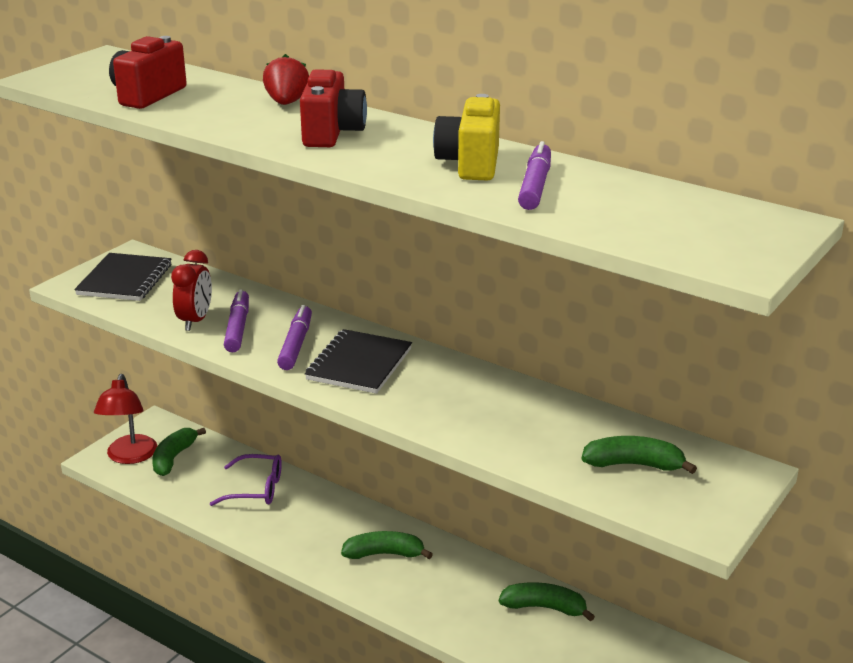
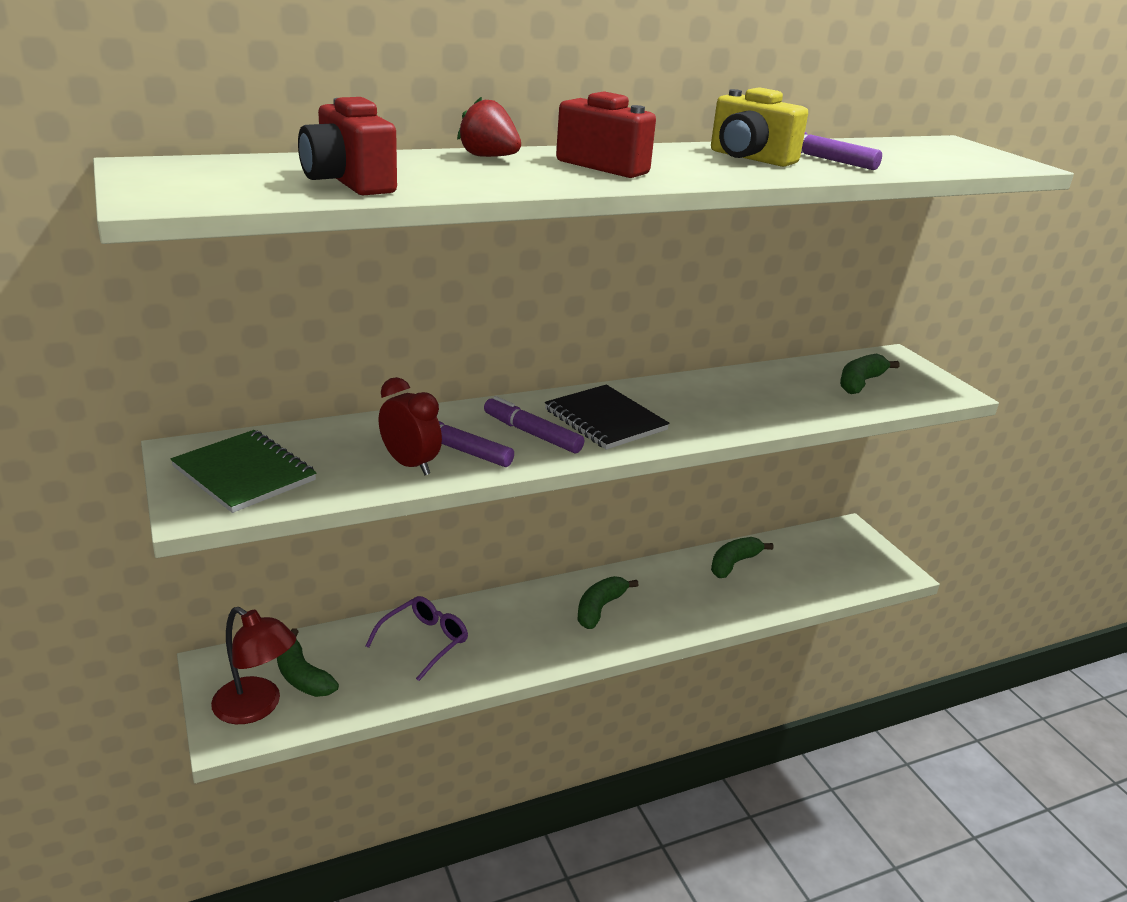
camera: 60 degrees left, 0 degrees up
black notebook [74,253,172,301] -> green notebook [171,430,317,513]

